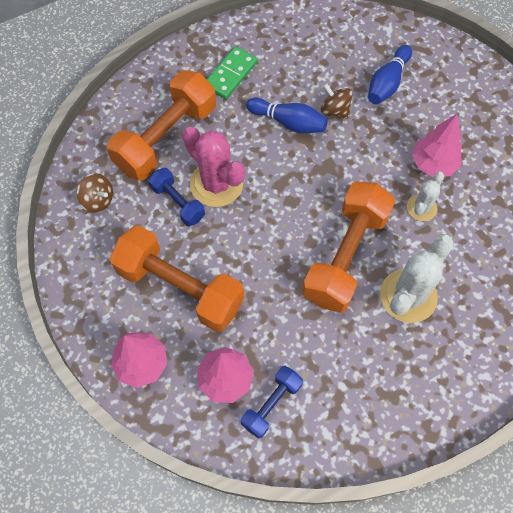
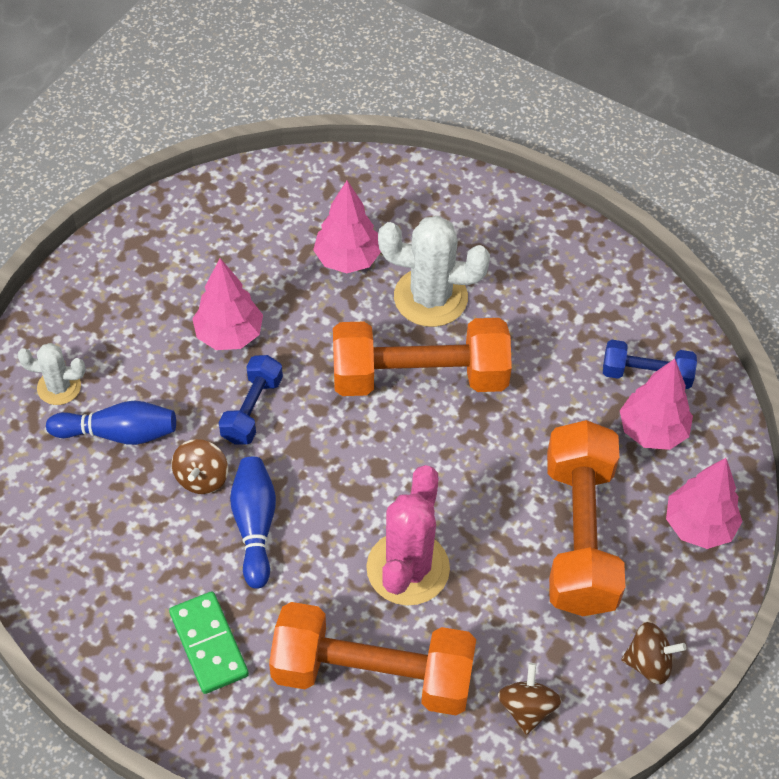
camera: 120 degrees left, 10 degrees down
blue dumbbell [149,168,205,227] -> blue dumbbell moved to [219,355,283,444]
green domino [207,46,258,99] -> green domino turned 60 degrees clockwise [169,591,249,694]
white cactus [407,172,444,221] -> white cactus moved to [17,343,85,405]
none -> pink tree [313,181,381,273]
none -> brown spinning top [621,622,686,684]

